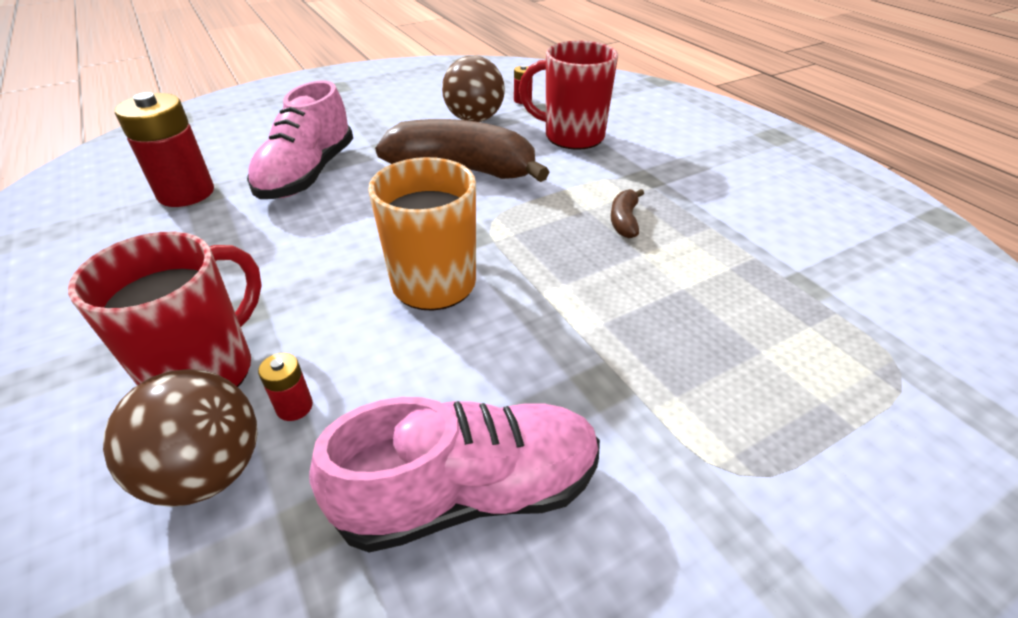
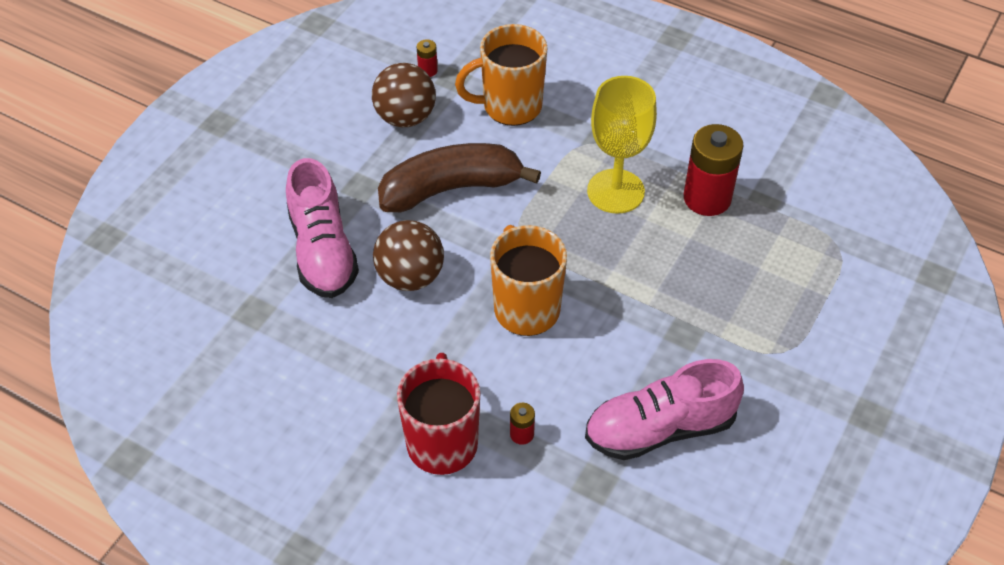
camera: 30 degrees left, 10 degrees up
brown ball [103,369,258,507] -> brown ball moved to [373,220,444,291]
red battery [115,92,214,207] -> red battery moved to [684,124,743,216]
pink shoe [309,397,600,553] -> pink shoe turned 150 degrees counterclockwise [585,359,744,460]
red mug [519,41,618,150] -> orange mug [455,24,548,126]
brown banana [611,189,644,238] -> yellow goblet [587,76,657,214]

